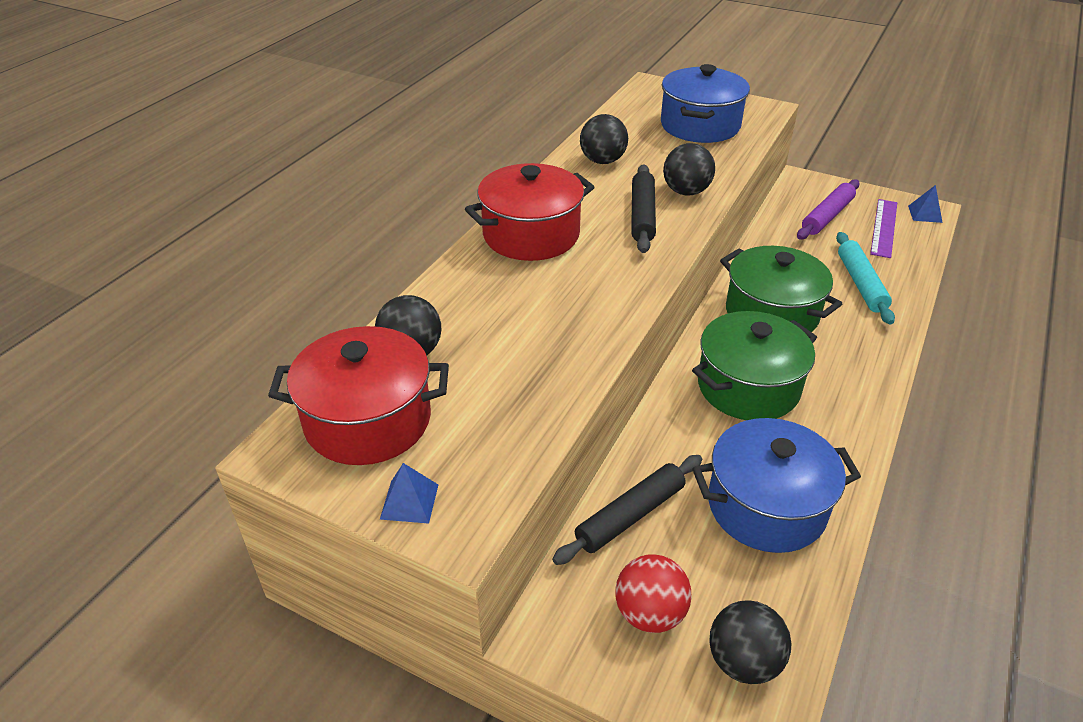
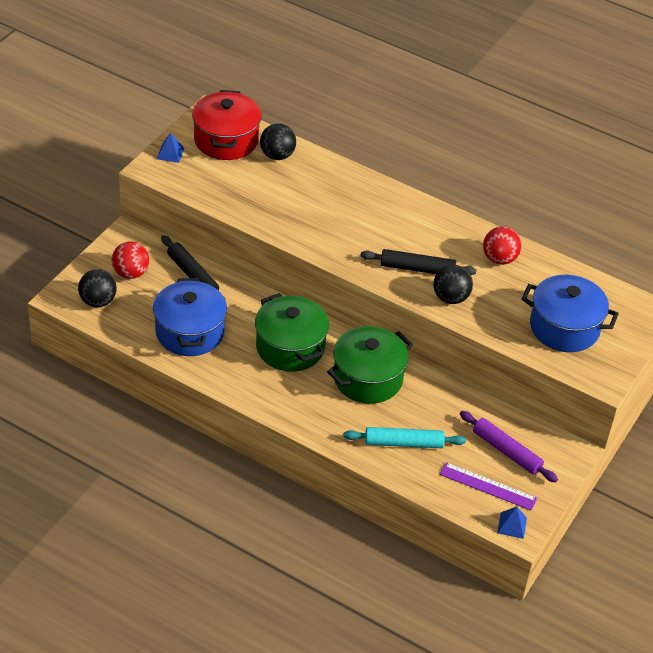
camera: 90 degrees right, 5 degrees up
red pot [465,163,595,261] -> none
black ball [580,114,628,164] -> red ball [483,226,522,265]

